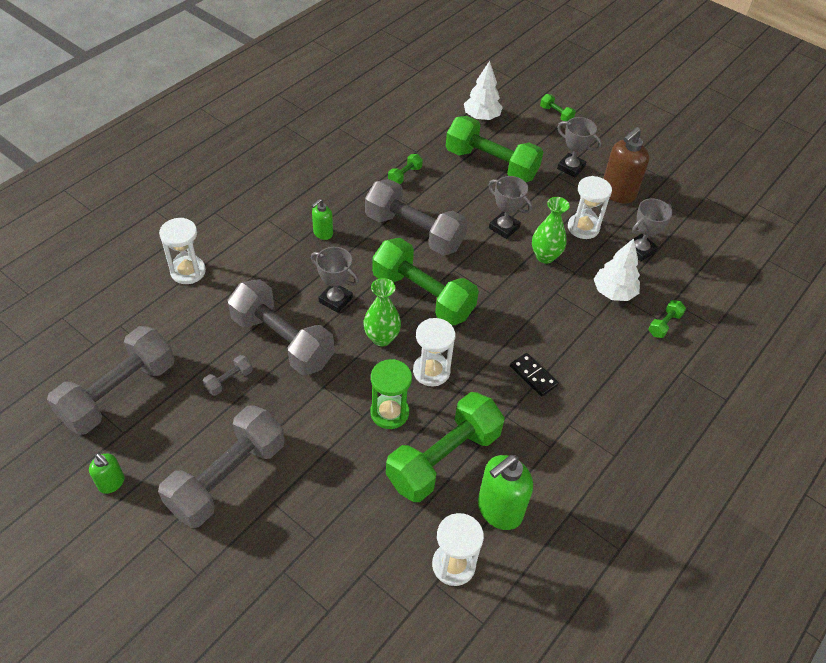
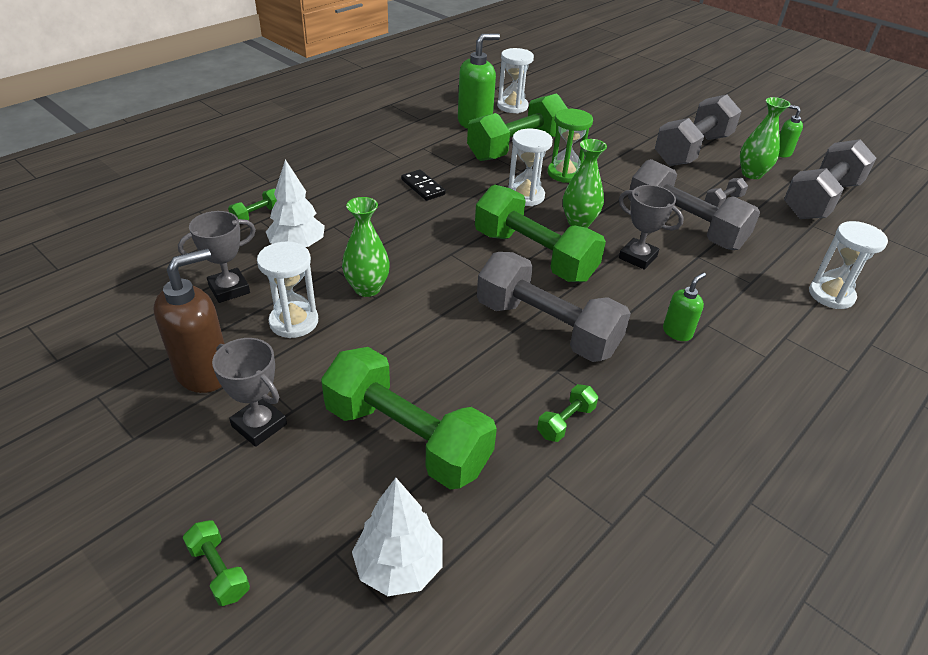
camera: 175 degrees left, 10 degrees down
grey trophy [489,176,532,239] -> none
none -> green vase [740,97,790,179]

